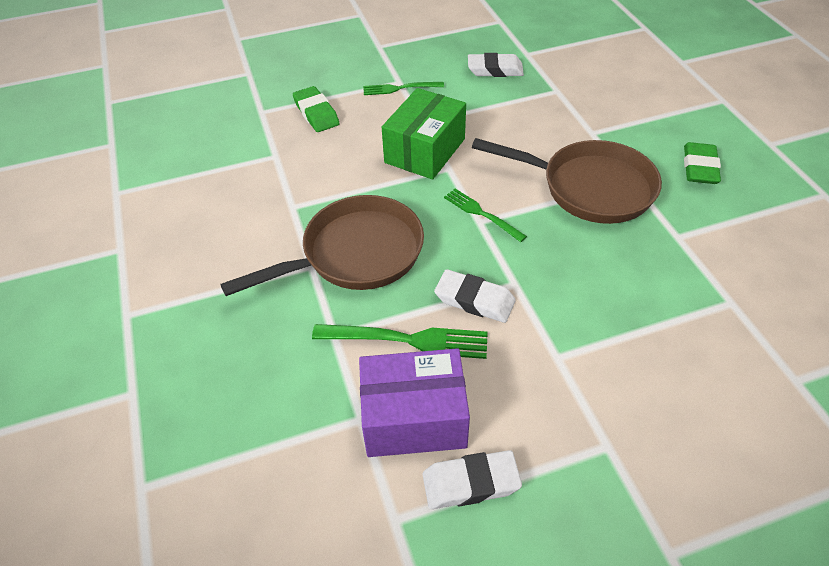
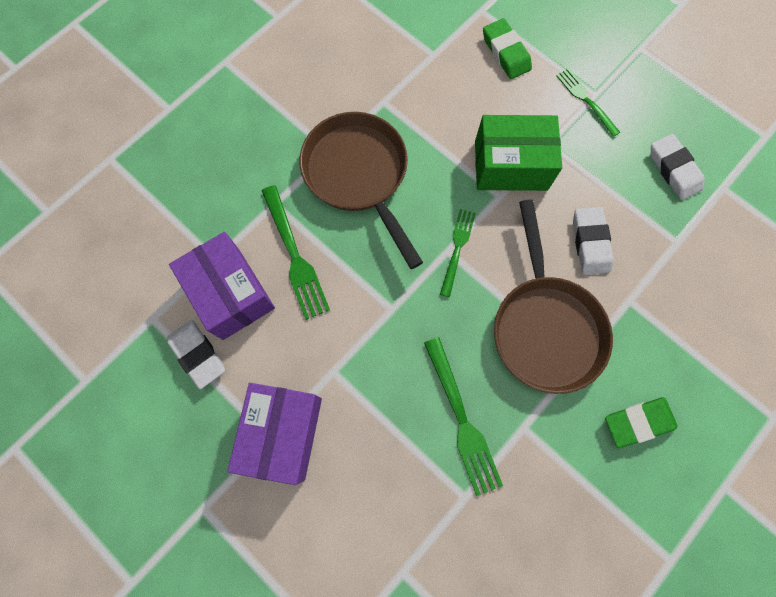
camera: 60 degrees right, 25 degrees up
brown pan [220,195,424,296] -> brown pan turned 150 degrees counterclockwise [299,112,423,269]
green eraser [293,86,340,132] -> green eraser turned 60 degrees counterclockwise [483,18,532,79]
white eraser [434,269,516,323] -> white eraser moved to [573,207,614,275]
none -> purple box [227,383,322,485]
none -> green fork [424,337,503,496]

